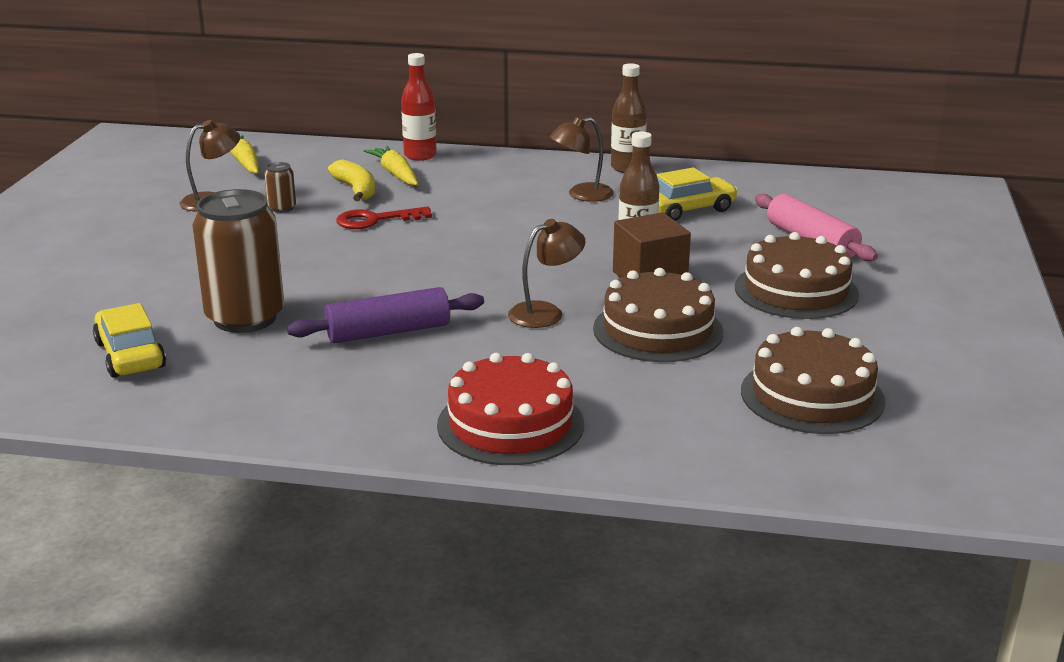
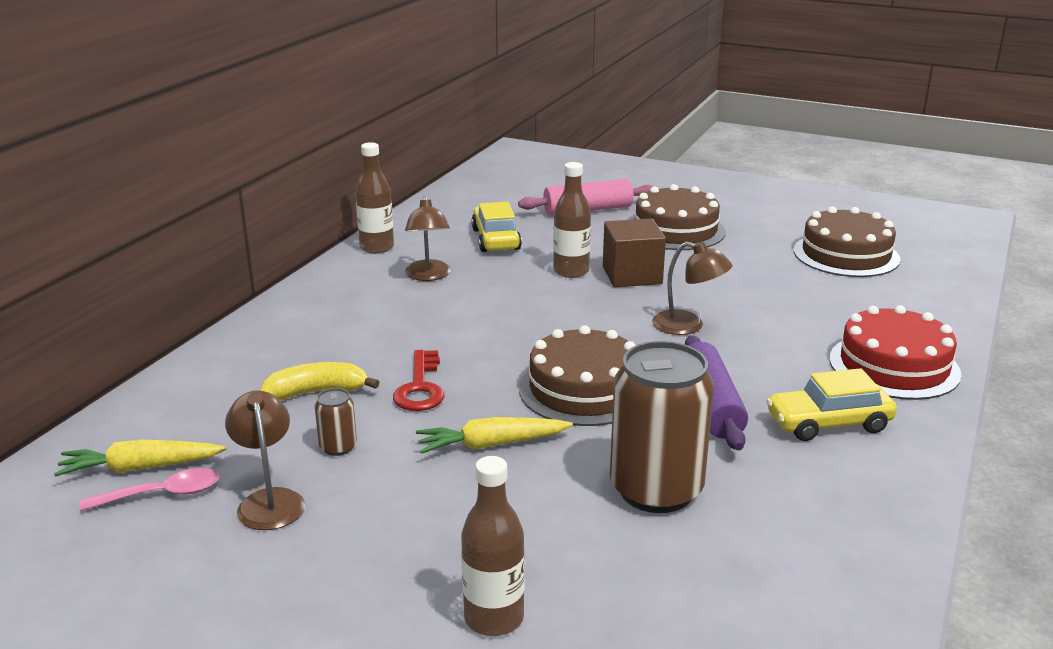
camera: 75 degrees left, 0 degrees up
yellow car [93,303,166,378] -> yellow car moved to [766,368,897,441]
yellow carrot [364,146,418,185] -> yellow carrot moved to [416,417,573,454]
red bottle [401,53,437,161] -> none
brown lamp [508,219,586,328] -> brown lamp turned 135 degrees clockwise [652,242,732,335]
brown cake [593,268,723,362] -> brown cake moved to [519,325,636,426]
none -> pink spoon [80,468,219,511]
none -> brown bottle [461,456,525,636]

